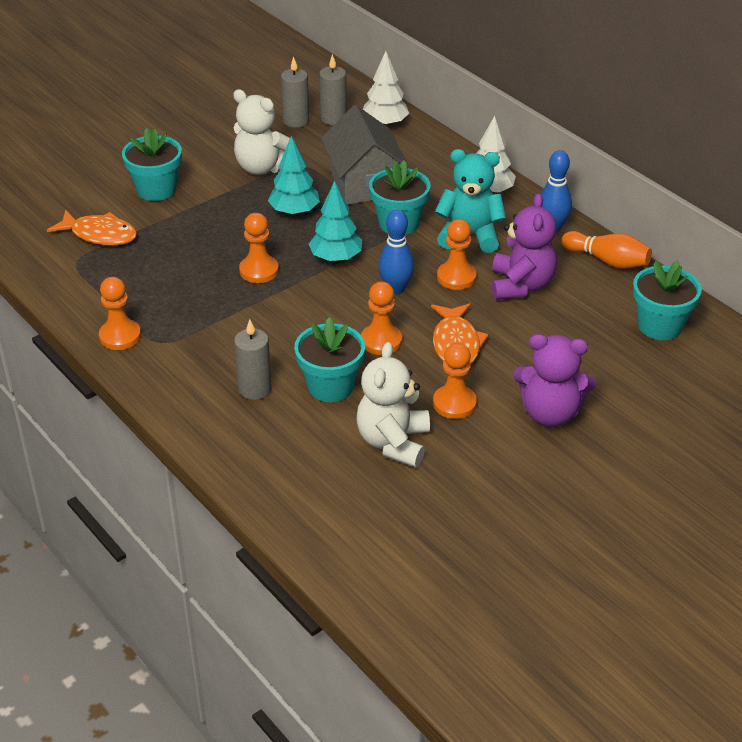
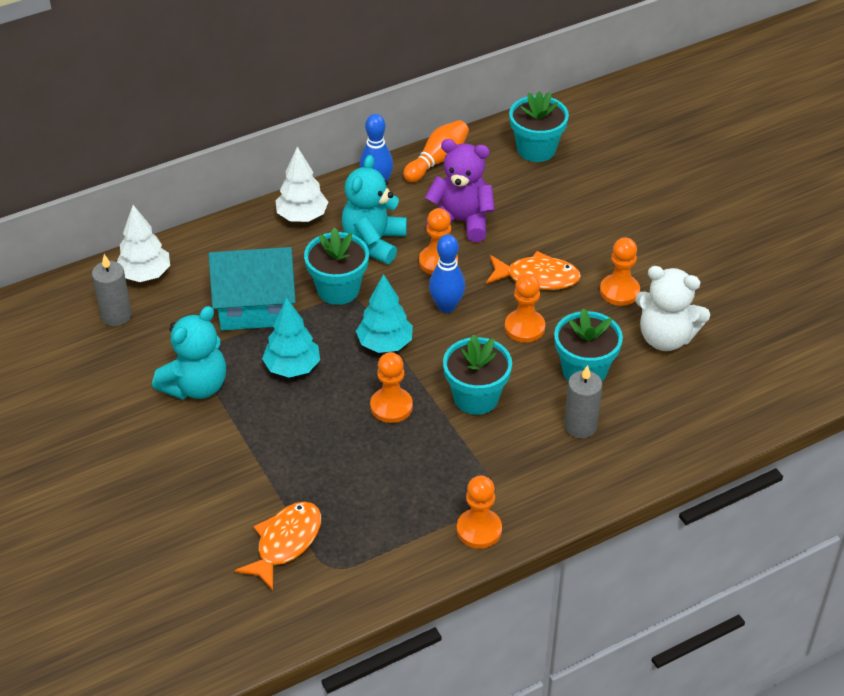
camera: 80 degrees left, 5 degrees up
turquoise flower pot [122,128,182,201] -> turquoise flower pot moved to [443,334,512,415]
white teddy bear [233,89,295,175] -> turquoise teddy bear [152,306,226,400]
grey candle [281,56,309,128] -> none
grey house [321,105,409,205] -> turquoise house [208,247,296,331]
purple teddy bear [513,334,596,427] -> none

